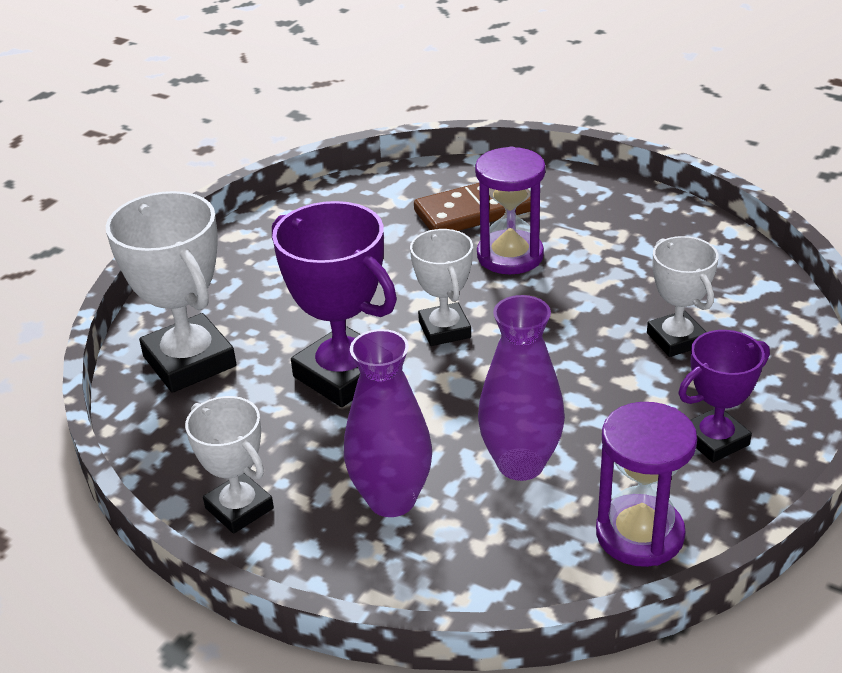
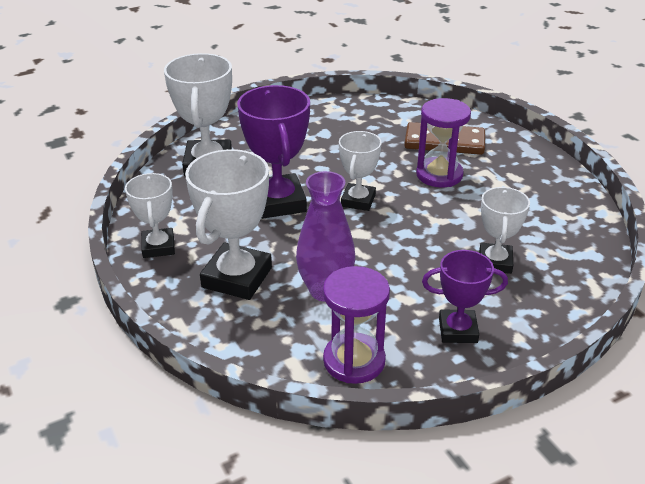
camera: 30 degrees right, 0 degrees up
purple vase [344,329,432,517] -> white trophy [185,149,272,300]

